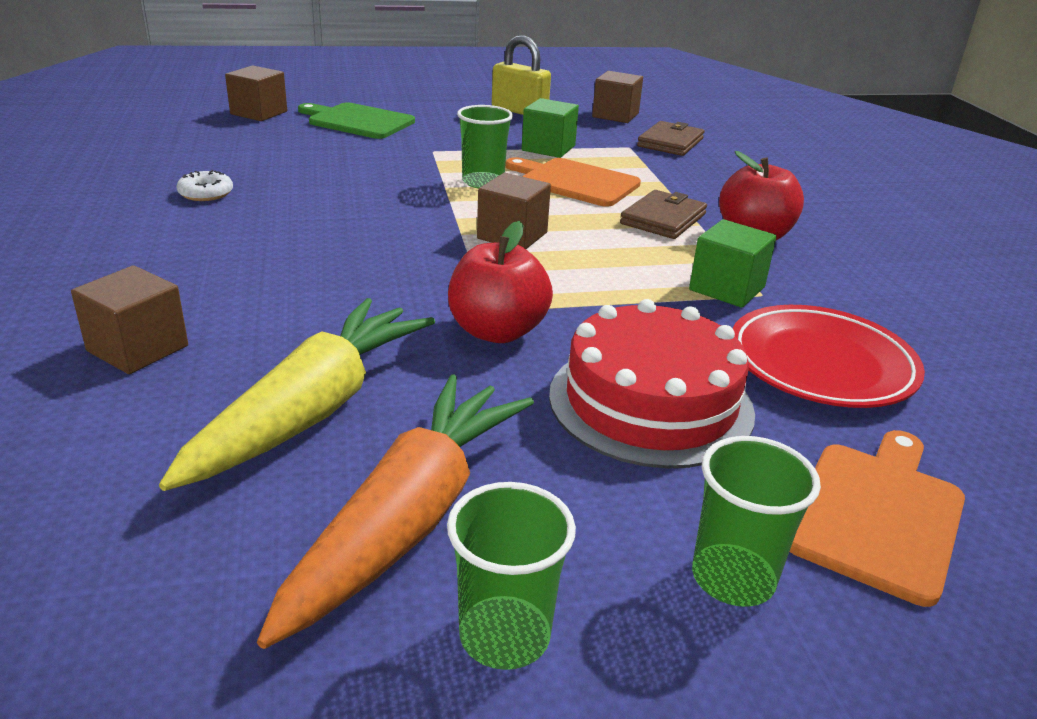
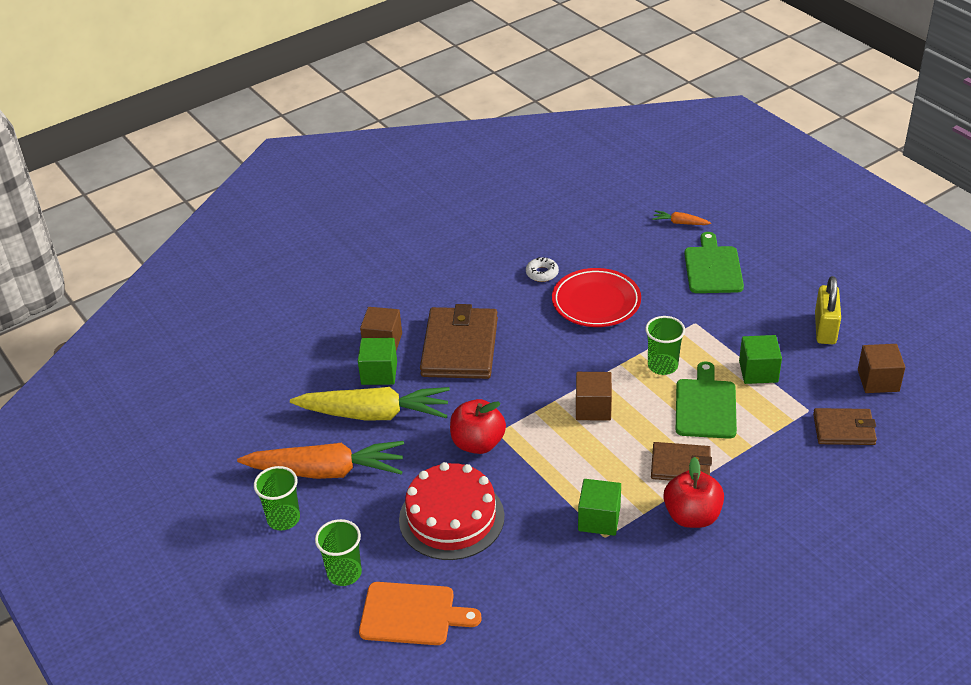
camera: 70 degrees right, 10 degrees up
brown cube [225,65,287,121] -> orange carrot [652,210,711,225]
orange cutting board [505,157,641,207] -> green cutting board [676,361,737,439]
red plate [732,305,925,408] -> red plate moved to [552,268,641,327]
none -> green cube [358,338,397,385]
none -> brown wallet [420,304,498,379]

